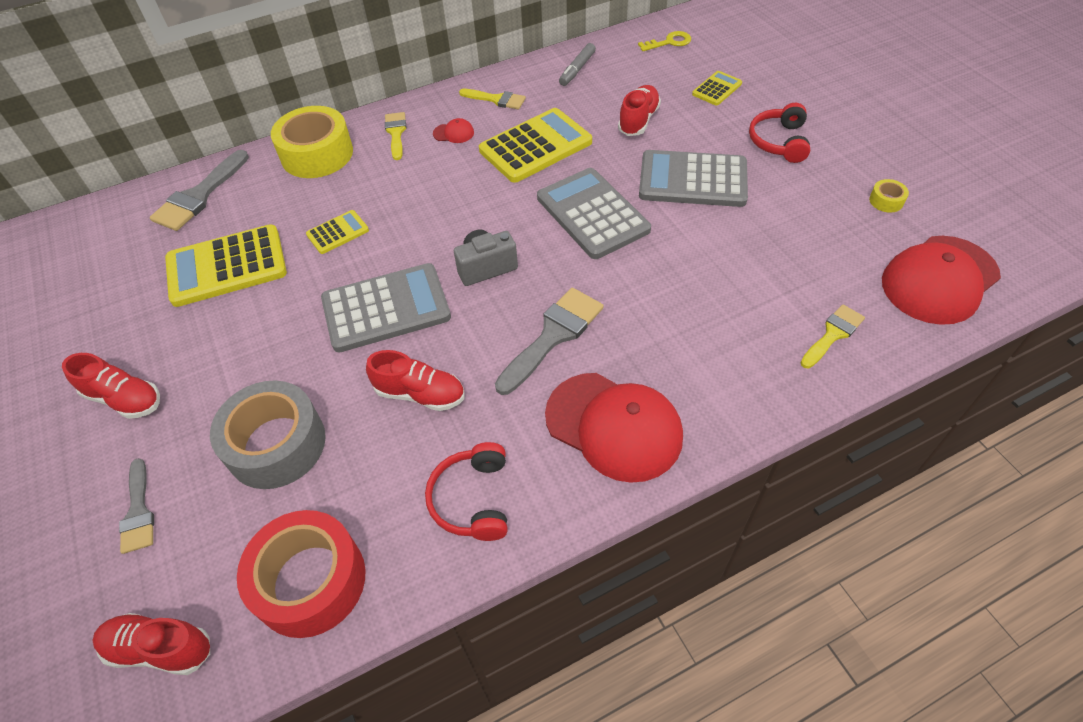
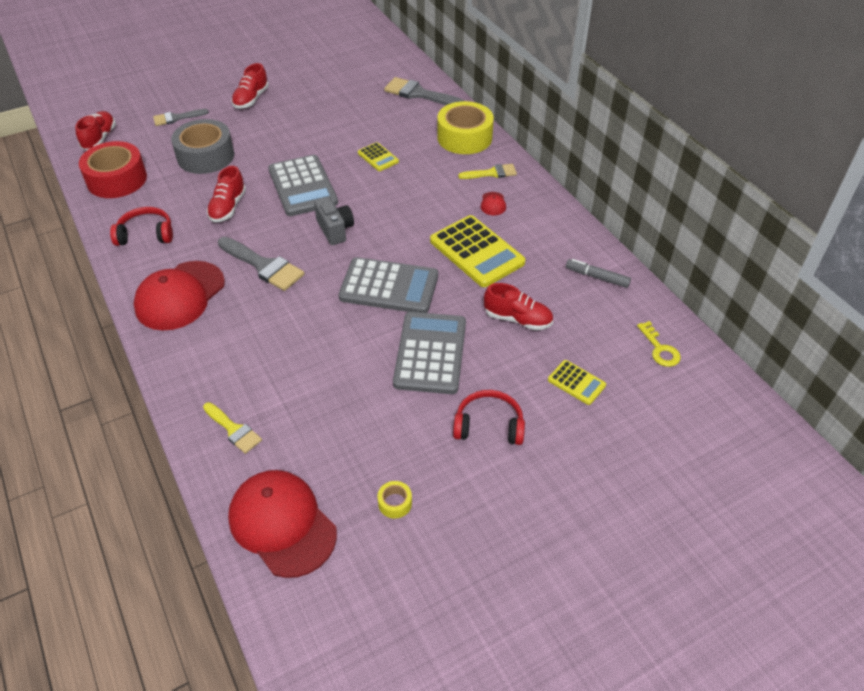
camera: 85 degrees right, 5 degrees down
yellow calculator [165,224,287,307] -> none
yellow brush [459,89,526,109] -> none
grey calculator [537,168,651,259] -> grey calculator turned 45 degrees clockwise [338,257,438,313]

